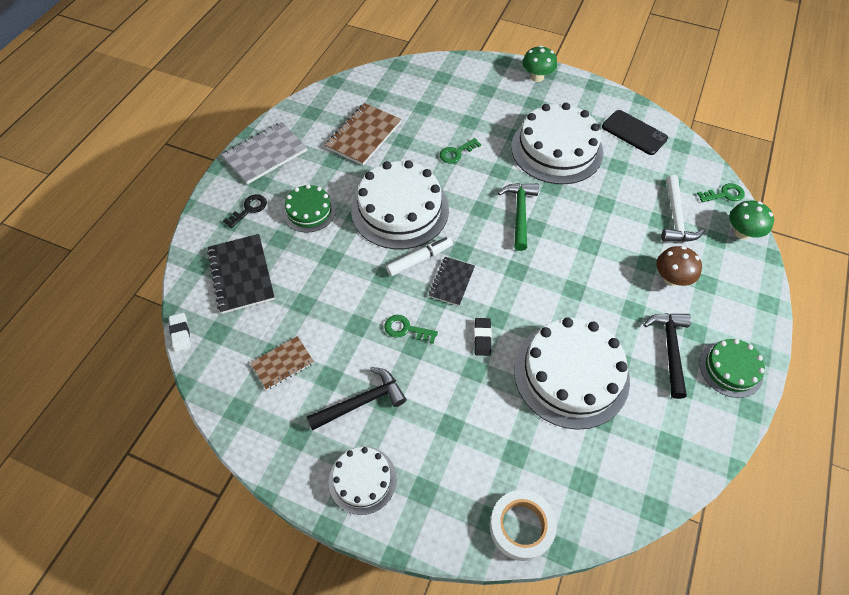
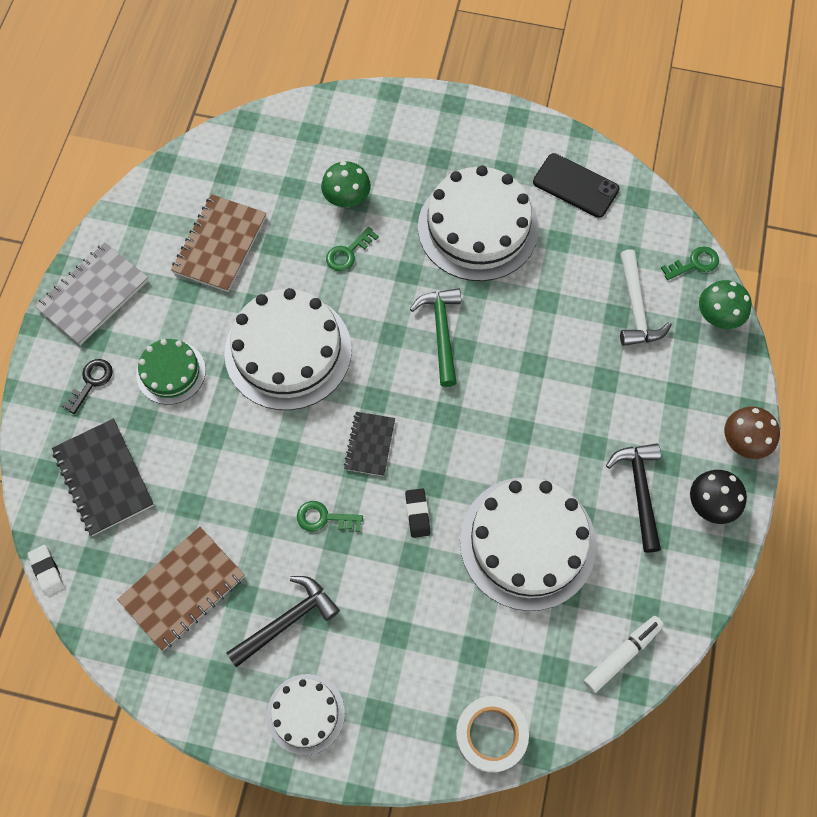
camera: 10 degrees left, 10 degrees up
brown notebook [250,336,314,390] -> brown notebook [117,527,245,651], size x1.65
white marker [386,236,453,276] -> white marker moved to [584,616,664,693]
green mushroom [522,46,557,82] -> green mushroom moved to [321,161,371,208]
brown mushroom [656,246,702,286] -> brown mushroom moved to [724,407,780,459]
green cake [699,339,765,398] -> black mushroom [690,470,747,524]

